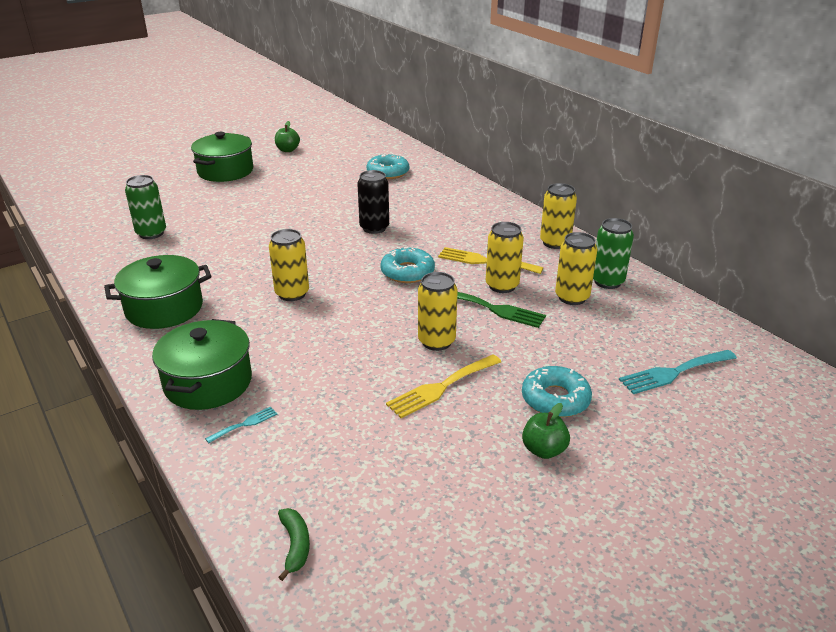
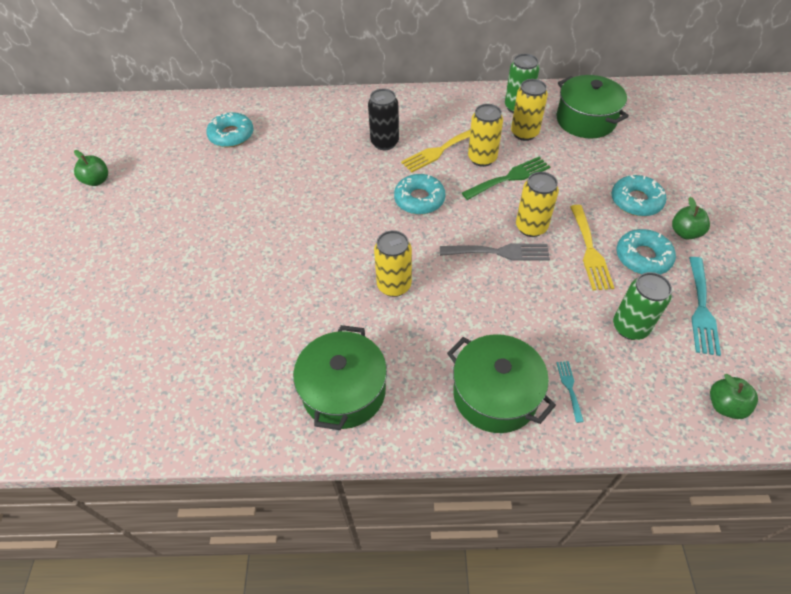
camera: 55 degrees left, 20 degrees up
green can [125,175,166,239] -> green can moved to [613,272,672,340]
green pot [191,132,253,182] -> green pot moved to [556,75,629,138]
green banana [278,508,310,581] -> green apple [710,374,758,419]
black can [357,170,389,234] -> black can moved to [368,89,399,150]
yellow can [540,183,577,249] -> none
turquoise fork [619,350,737,394] -> turquoise fork moved to [689,257,721,356]
none -> grey fork [440,243,550,261]
none -> turquoise donut [616,229,676,275]

